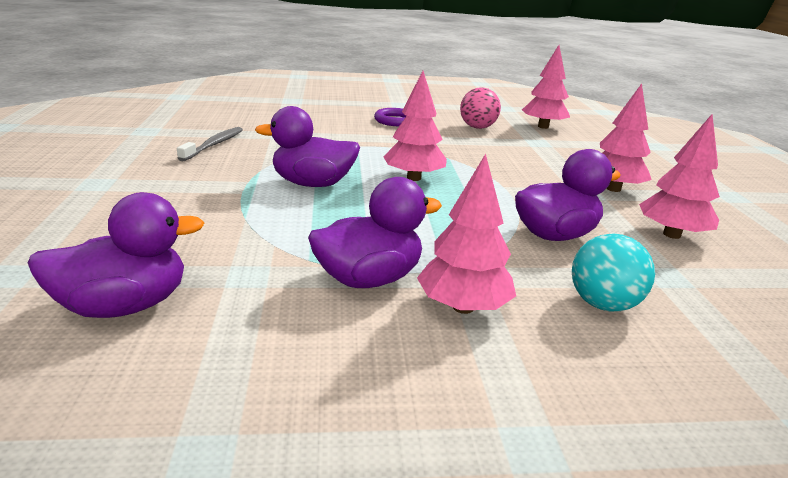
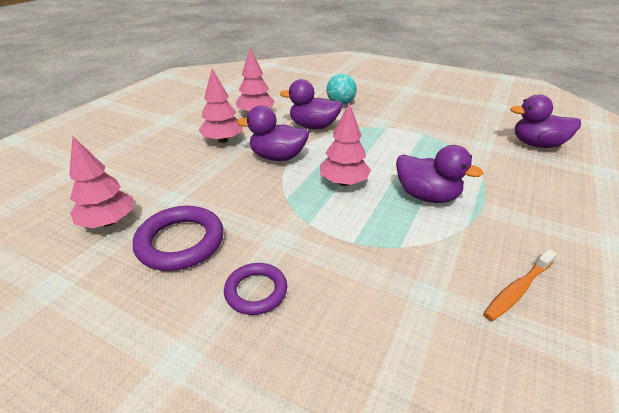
camera: 145 degrees left, 10 degrees up
grey toothbrush [177,127,243,161] -> orange toothbrush [483,249,557,321]
purple duck [308,177,442,288] -> purple duck moved to [237,105,309,161]
pink tree [417,154,516,314] -> none
pink ball [460,87,501,129] -> purple ring [133,206,224,271]

